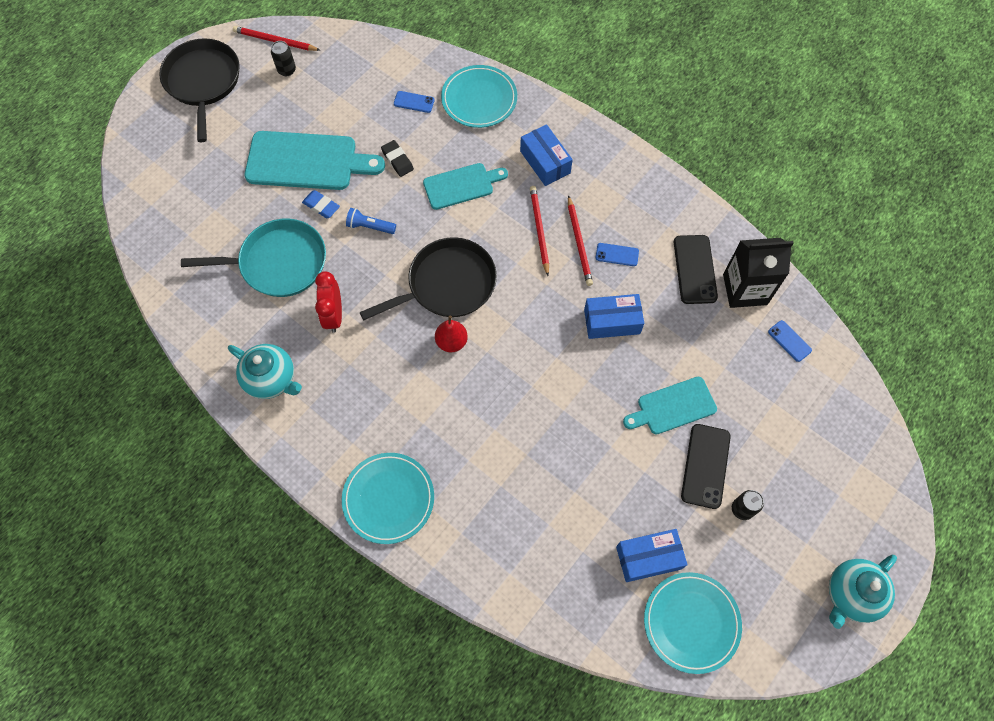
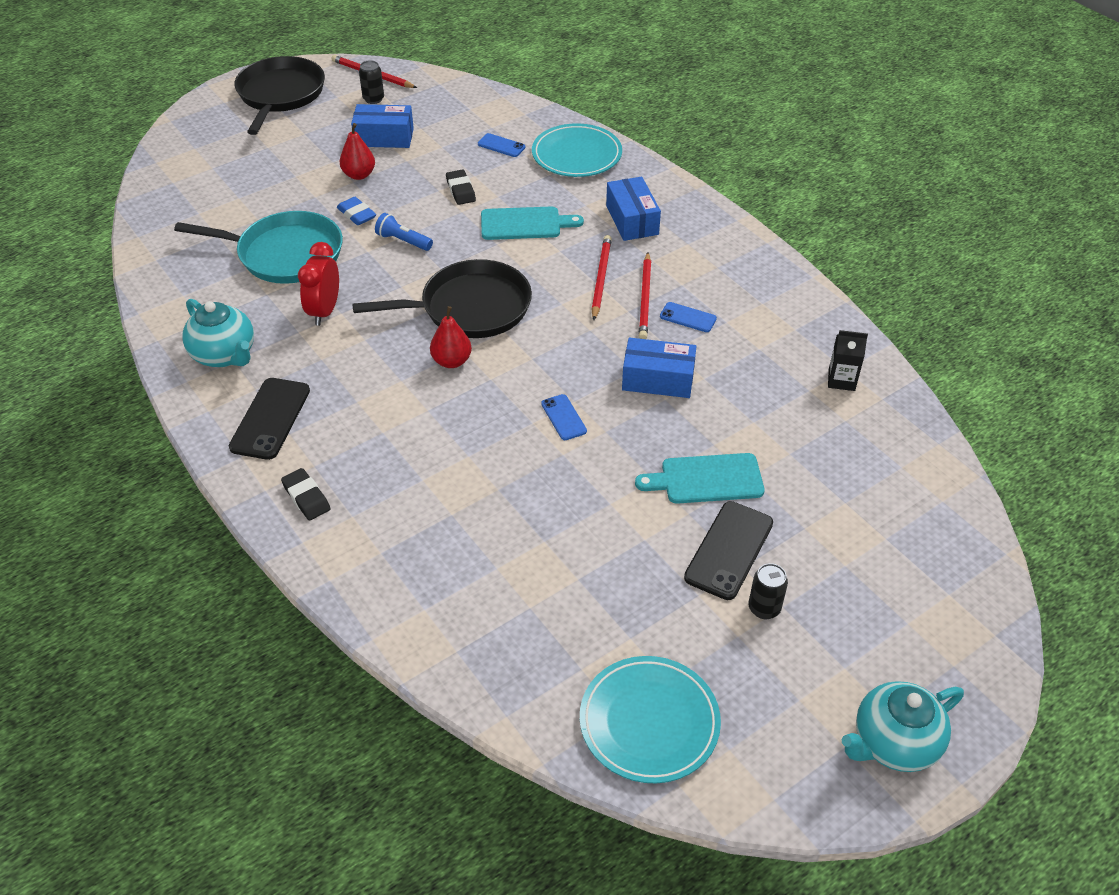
camera: 15 degrees right, 20 degrees down
turquoise cutting board [245,131,385,190] -> red pear [339,123,375,180]
turquoise plate [342,453,434,544] -> black eraser [281,468,331,521]
blue box [616,529,688,582] -> blue box moved to [351,104,414,148]
black phone [674,235,718,304] -> black phone moved to [229,378,310,460]
black carton [723,238,794,308] -> black carton [828,330,868,391], size x0.53
blue phone [768,320,812,362] -> blue phone moved to [541,394,587,440]

